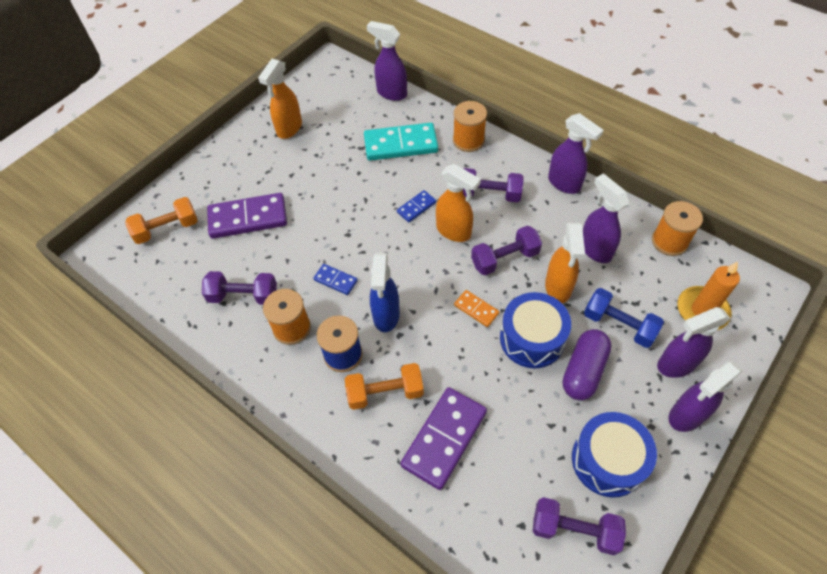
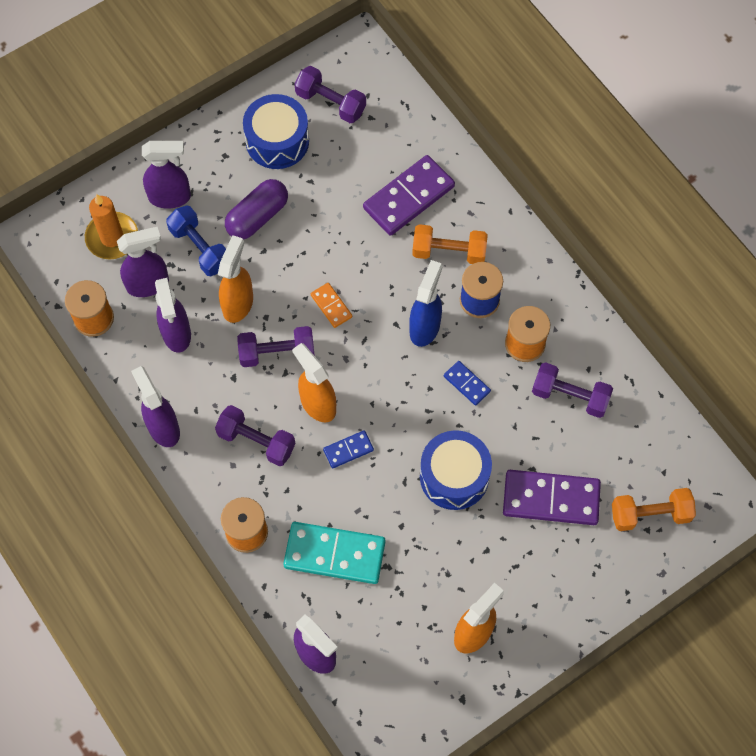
camera: 165 degrees left, 10 degrees up
blue drum [500,292,571,368] -> blue drum moved to [420,430,492,510]
purple spray bottle [669,361,743,432] -> purple spray bottle moved to [117,227,169,297]

